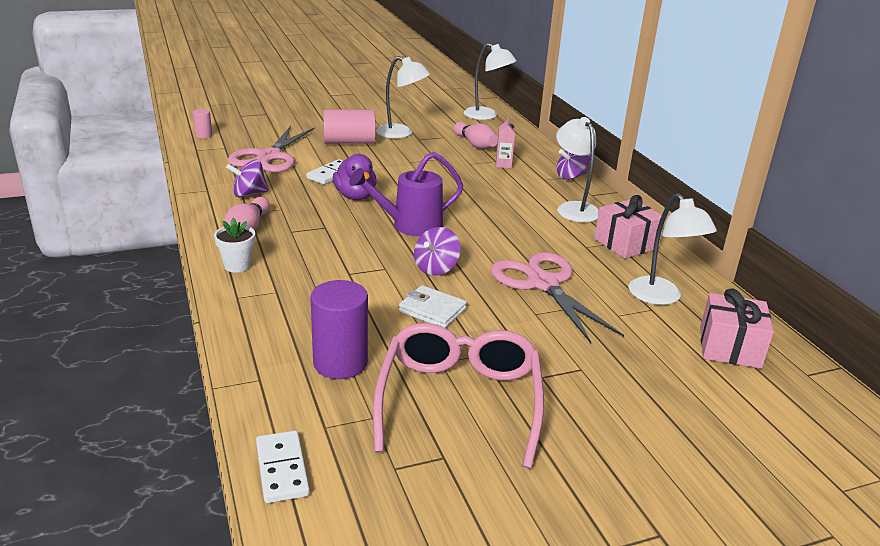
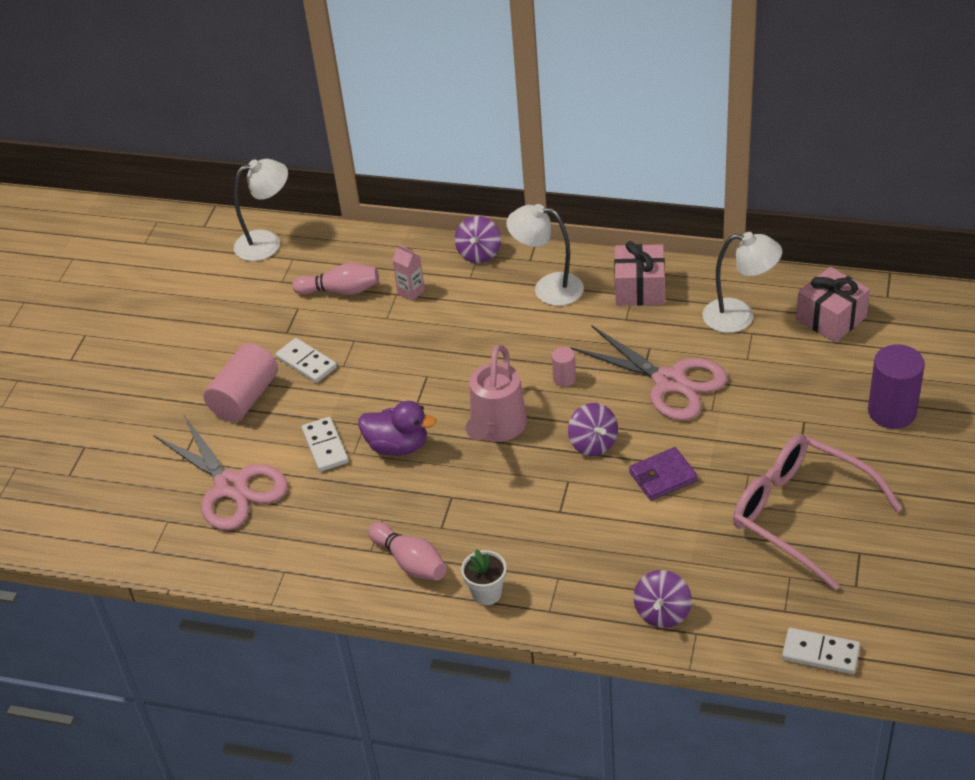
camera: 50 degrees left, 15 degrees up
pink cylinder [193,109,212,138] -> pink cylinder moved to [552,347,576,387]
purple spinning top [226,159,269,197] -> purple spinning top moved to [634,570,692,628]
purple cylinder [310,280,368,379] -> purple cylinder moved to [868,345,925,429]
purple watering can [349,152,463,236] -> pink watering can [466,345,527,442]
white lamp [376,56,430,138] -> none
white wallet [399,285,467,328] -> purple wallet [629,447,698,501]
pink scissors [491,252,624,343] -> pink scissors turned 150 degrees counterclockwise [570,325,728,421]
none -> white domino [275,338,337,383]

